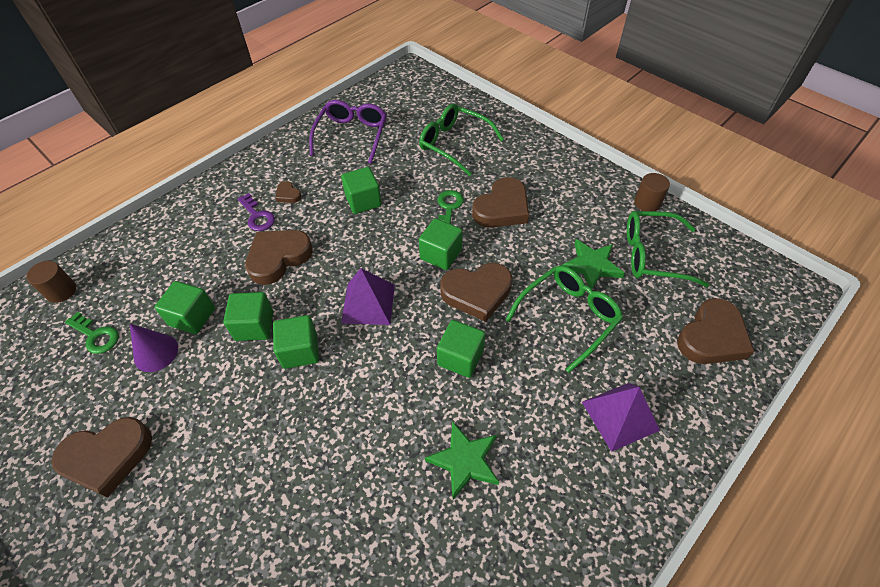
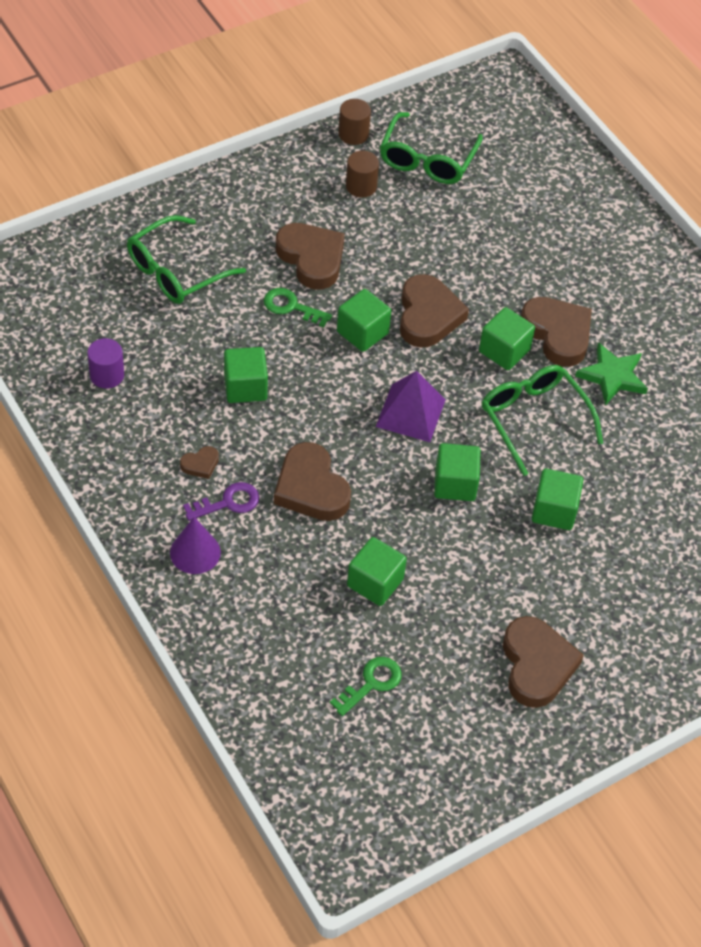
camera: 80 degrees left, 0 degrees up
brown cylinder [26,261,76,303] -> brown cylinder moved to [346,151,379,198]
purple cone [130,324,178,372] -> purple cone moved to [170,517,221,574]
green cube [223,292,273,341] -> green cube moved to [532,468,583,530]
purple glasses [309,100,387,164] -> purple cylinder [87,338,124,388]
green glasses [506,266,623,373] -> green glasses moved to [482,365,603,476]
green star [562,239,625,289] -> none
purple pyramid [582,383,660,452] -> none
brown heart [677,298,754,364] -> brown heart moved to [521,297,592,367]

